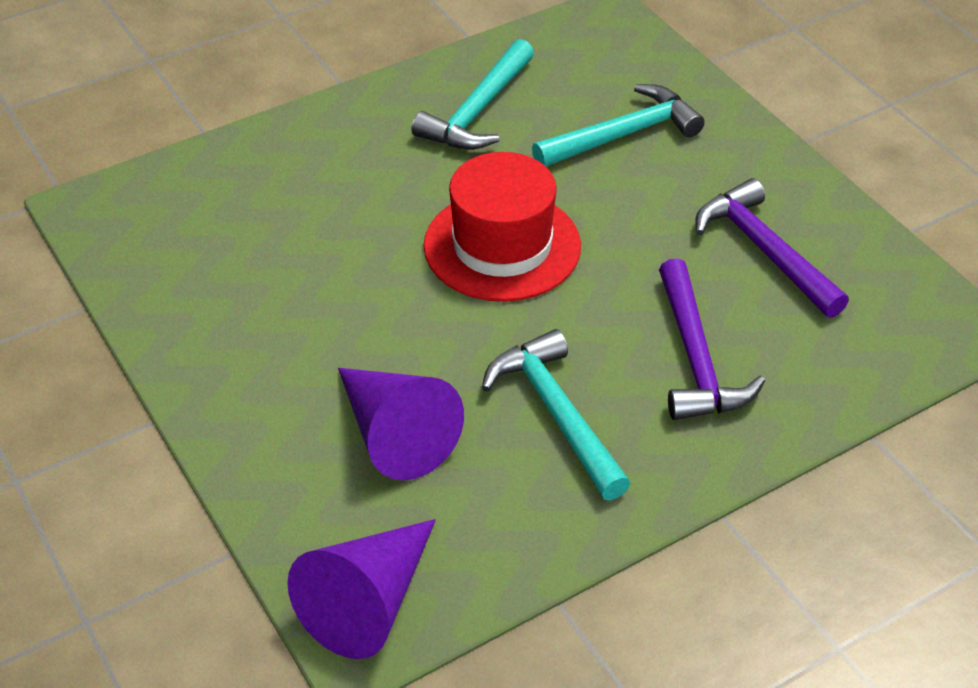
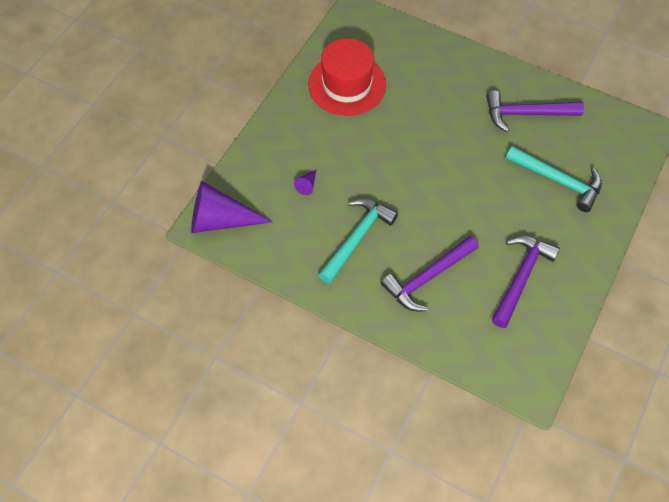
camera: 60 degrees right, 15 degrees up
purple cone [338,368,464,480] -> purple cone [294,170,316,195], size x0.41
turquoise hammer [412,39,534,150] -> purple hammer [486,91,584,132]
red hat [424,152,581,302] -> red hat moved to [308,38,386,116]

